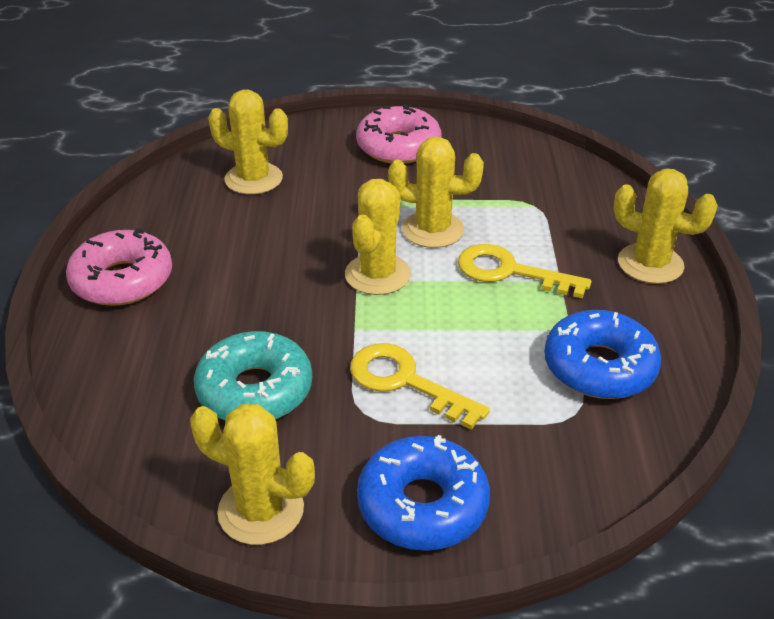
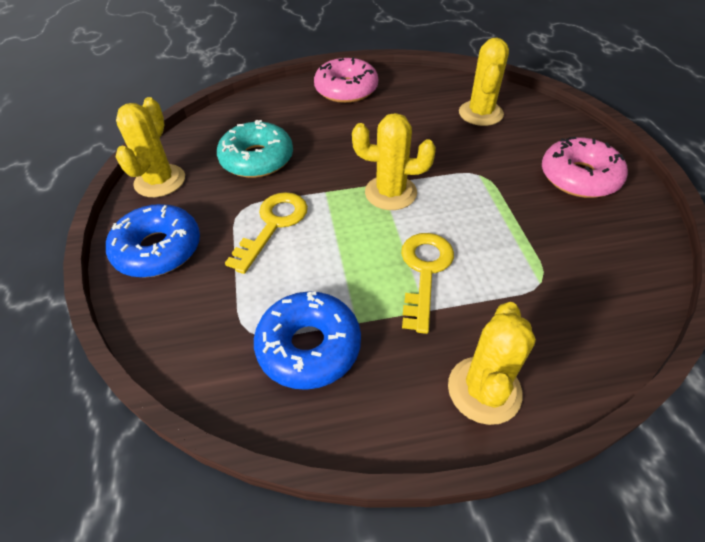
camera: 80 degrees right, 10 degrees up
yellow cactus [388,137,484,248] -> none

